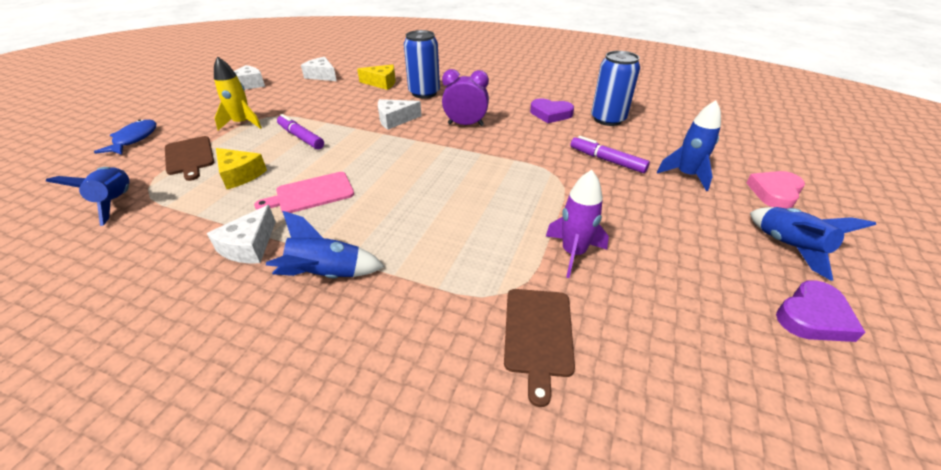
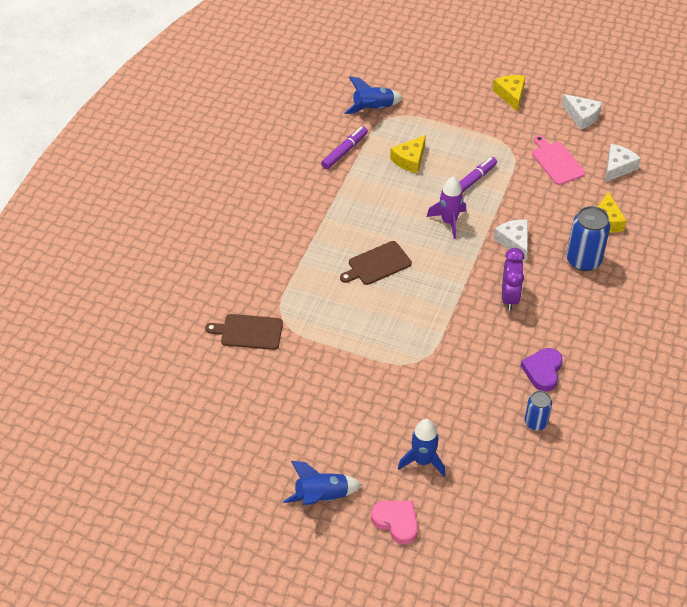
camera: 90 degrees right, 10 degrees up
blue fish [94,119,157,155] -> none
brown cutting board [165,136,214,181] -> brown cutting board moved to [340,241,412,285]
white cheese [207,205,276,263] -> none
yellow rocket [214,56,262,130] -> none
pink cutting board [254,172,354,213] -> pink cutting board moved to [532,135,586,185]
blue rocket [266,211,385,278] -> none
purple rocket [546,170,609,278] -> purple rocket moved to [427,176,466,239]
purple marker [570,136,650,173] -> purple marker moved to [321,126,368,169]
blue can [591,51,640,126] -> blue can [525,391,552,430], size x0.60
purple heart [776,280,865,342] -> none
none -> yellow cheese [493,75,525,112]

